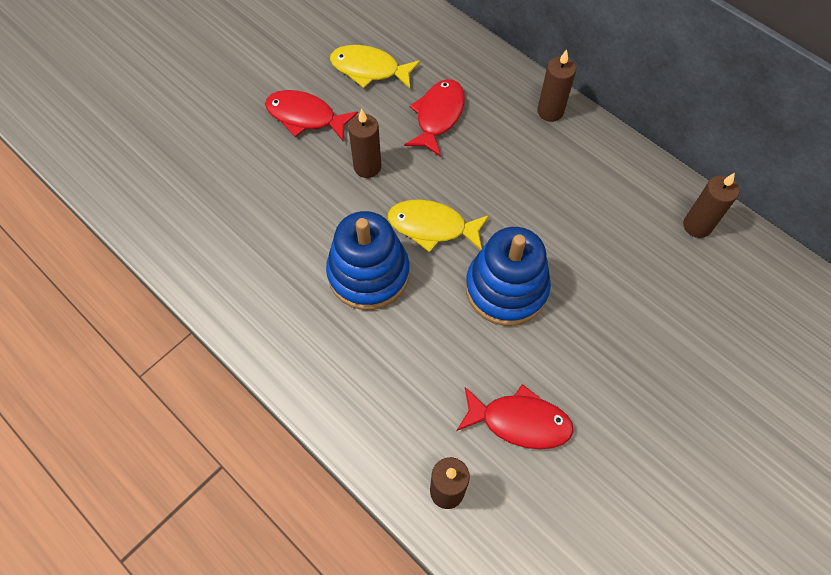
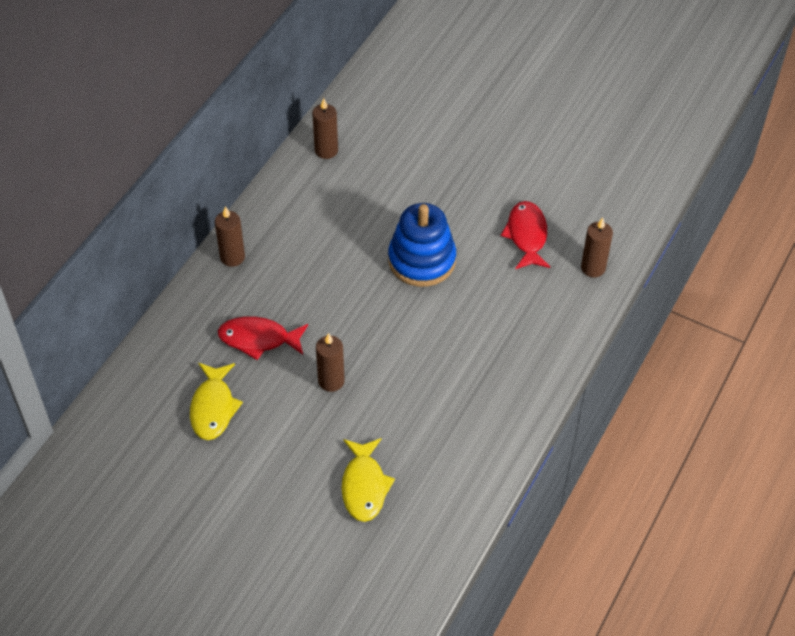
camera: 105 degrees left, 10 degrees down
red fish [265,90,358,141] -> none
blue stacking toy [326,211,409,310] -> none
yellow fish [388,200,489,253] -> yellow fish moved to [341,438,395,522]

